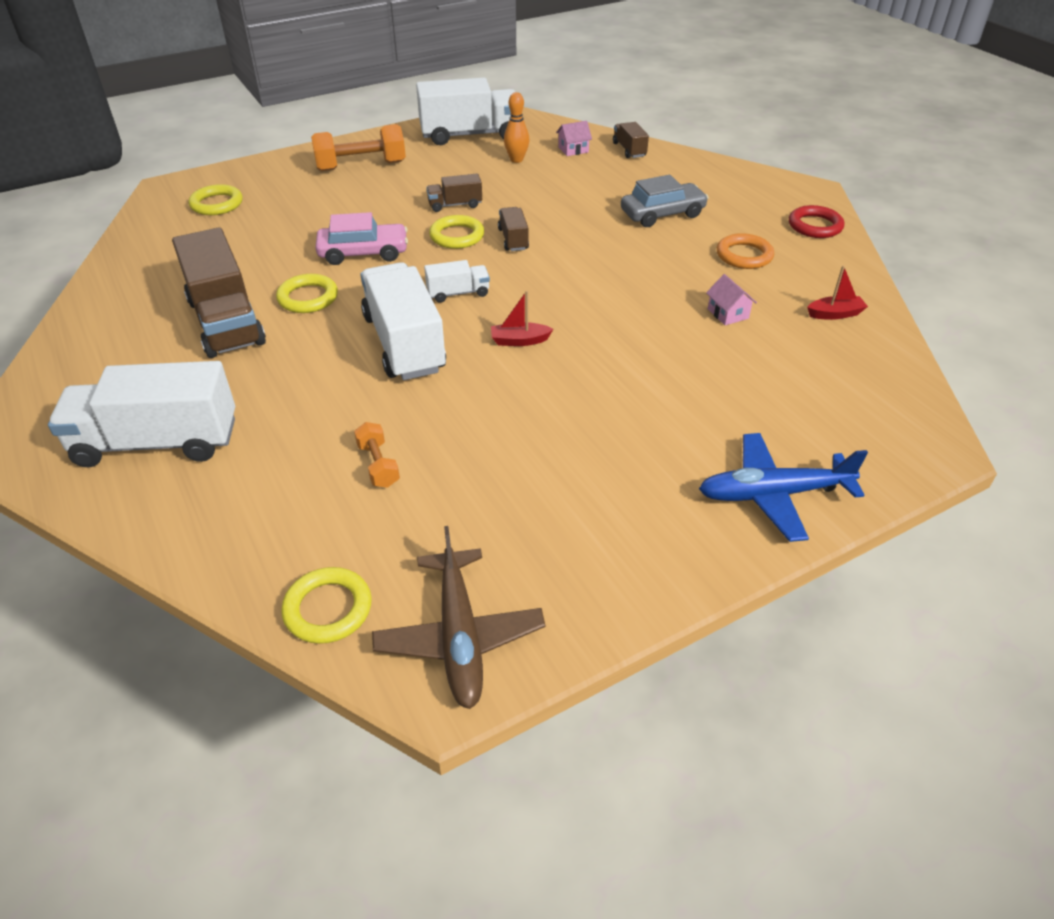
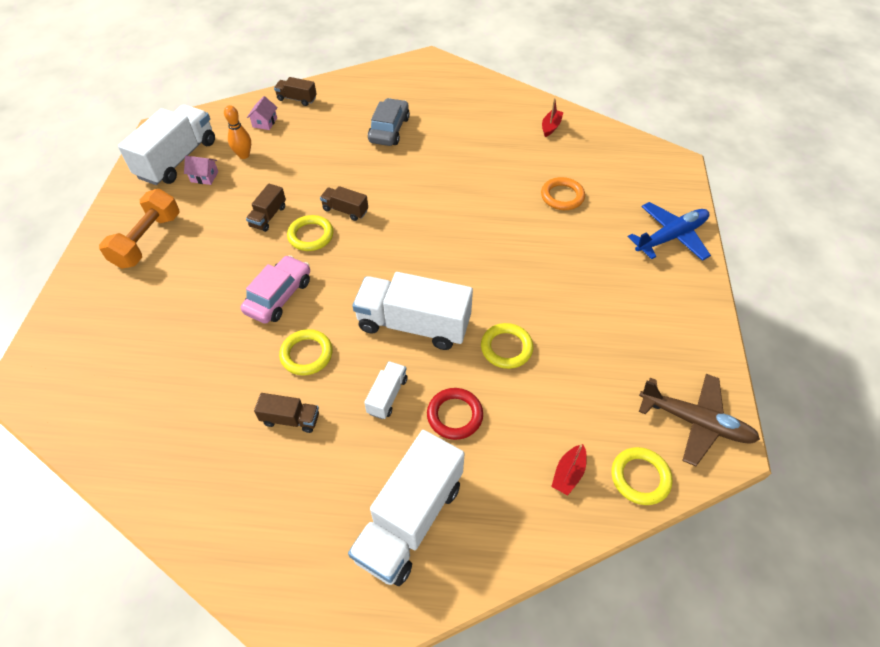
camera: 55 degrees left, 10 degrees up
brown truck [172,228,266,358] -> brown truck [254,393,319,433], size x0.48
yellow ring [189,184,243,215] -> yellow ring moved to [481,323,533,369]
orange dumbbell [354,422,400,488] -> none
white truck [424,260,490,303] -> white truck moved to [364,361,407,419]
red boat [491,291,553,346] -> red boat moved to [551,444,587,495]
blue plane [699,433,868,542] -> blue plane turned 150 degrees counterclockwise [628,202,711,261]
pink house [706,274,757,325] -> pink house moved to [184,156,218,185]
orange ring [717,233,774,269] -> orange ring moved to [541,177,585,210]
red ring [789,205,844,238] -> red ring moved to [427,388,483,440]

